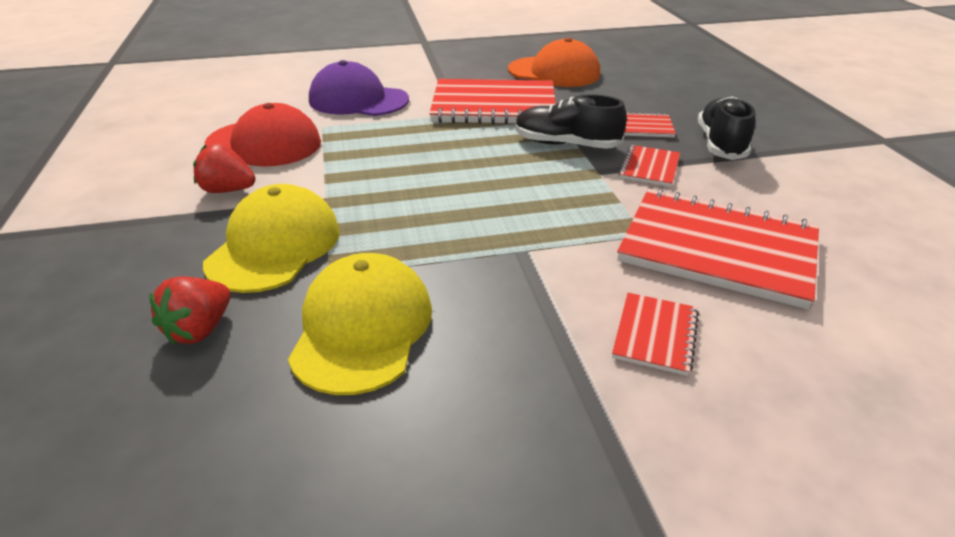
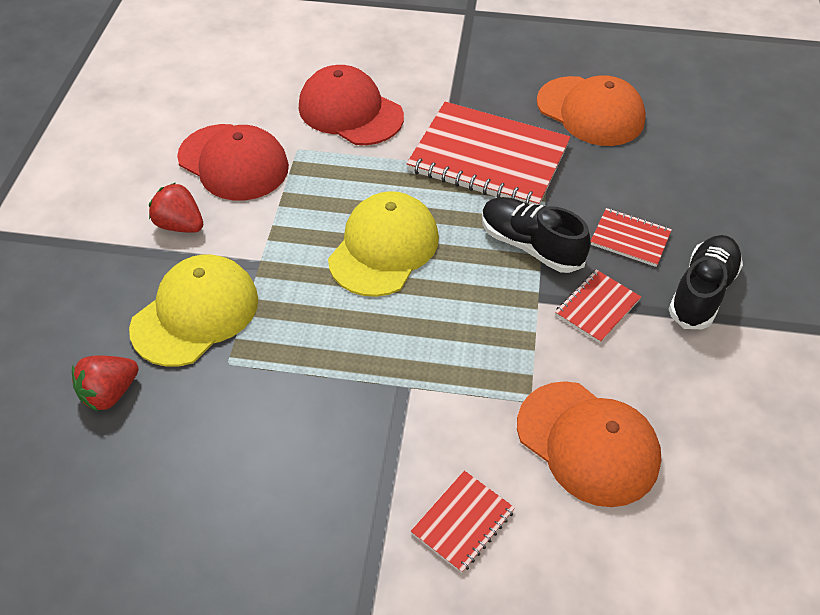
camera: 20 degrees right, 15 degrees up
yellow cap [288,253,432,395] -> yellow cap moved to [328,191,439,297]
purple cap [309,60,409,116] -> red cap [299,65,404,145]
red notebook [617,188,819,309] -> orange cap [517,381,661,507]

